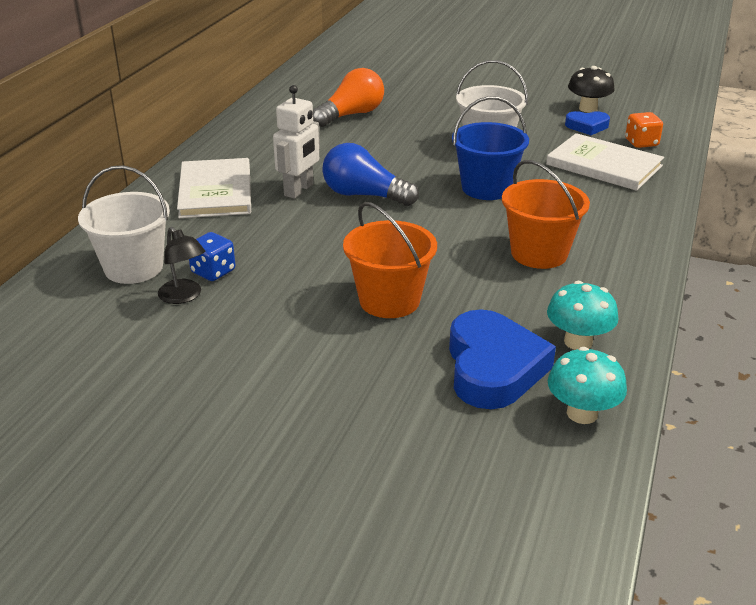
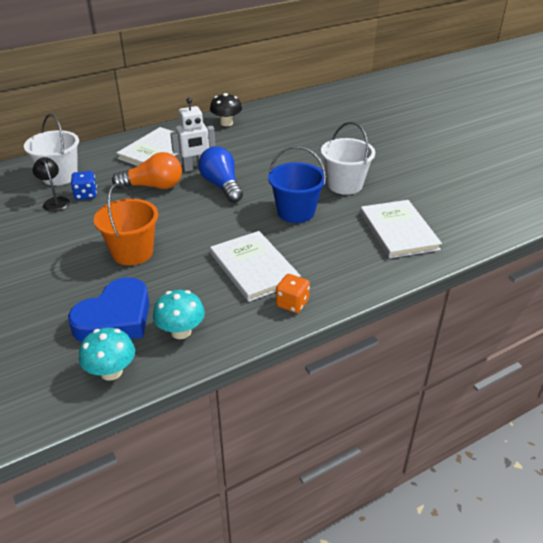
camera: 40 degrees right, 5 degrees up
black lamp [158,227,205,304] -> black lamp turned 150 degrees clockwise [32,157,70,212]
orange light bulb [313,68,384,127] -> orange light bulb moved to [112,152,182,189]
orange bucket [502,160,590,269] -> white book [210,231,301,302]
blue heart [565,111,610,135] -> none
black mushroom [568,66,615,113] -> black mushroom moved to [210,93,242,126]
orange dice [625,112,663,148] -> orange dice moved to [276,274,310,313]

